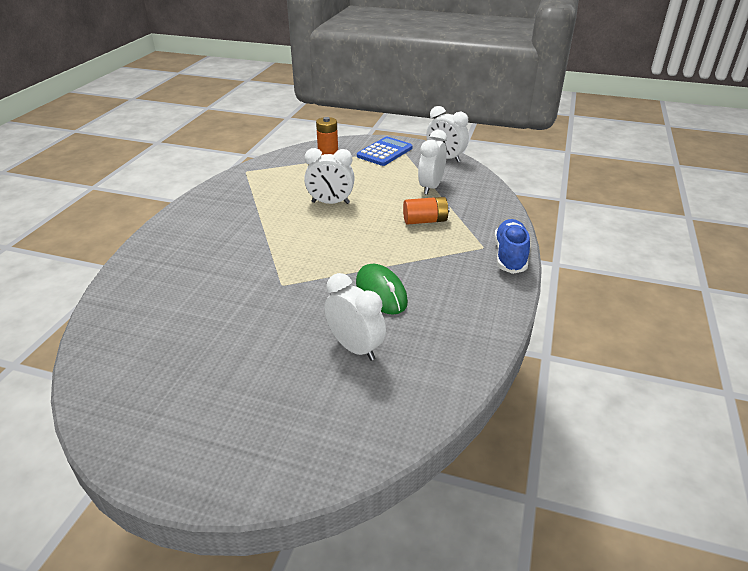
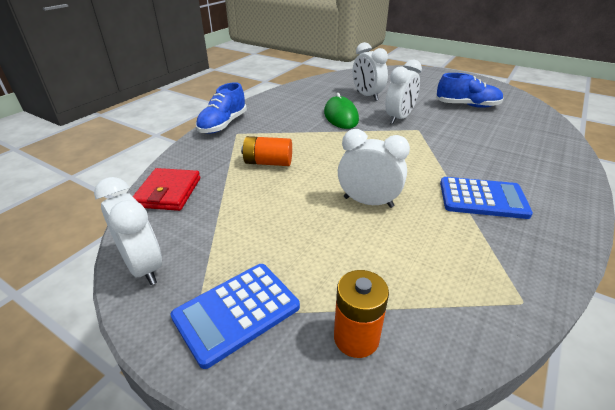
camera: 165 degrees left, 0 degrees up
white clock [418,130,447,195] -> white clock moved to [385,59,422,124]
none -> red wallet [133,168,200,211]
none -> blue shoe [436,73,504,108]
none -> blue calculator [440,177,533,219]

